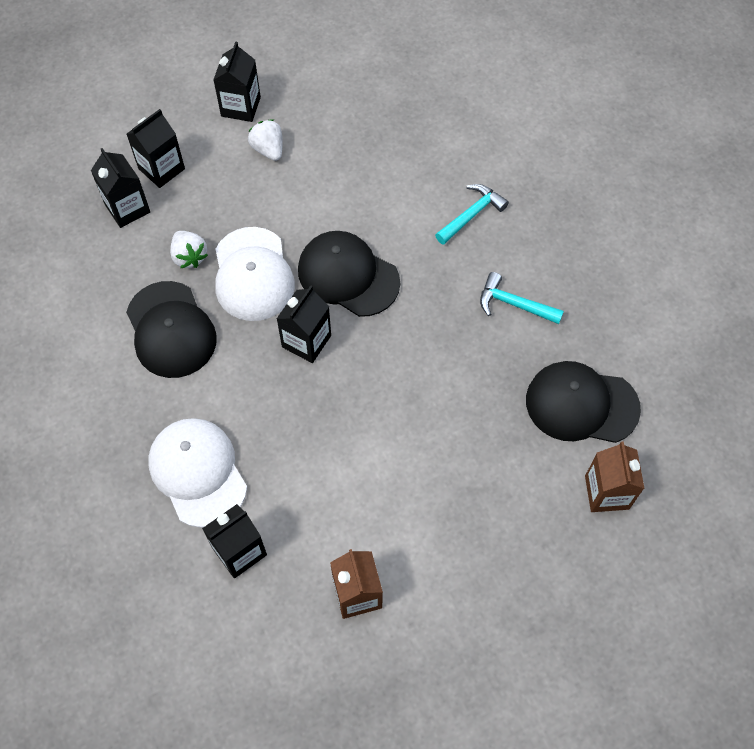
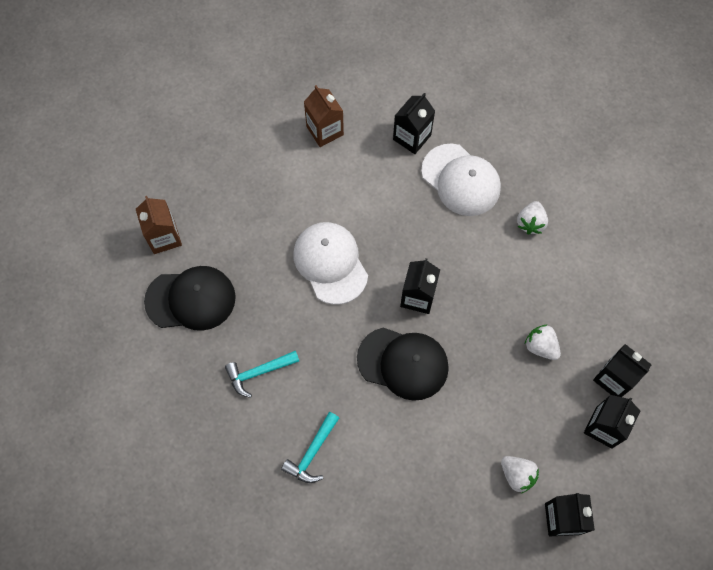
camera: 165 degrees right, 5 degrees up
black cap [126,281,217,378] -> none
white cap [215,227,295,321] -> white cap moved to [293,222,368,305]
turquoise hammer [480,272,564,324] -> turquoise hammer turned 150 degrees clockwise [225,351,299,398]
none -> white strawberry [517,201,548,234]

